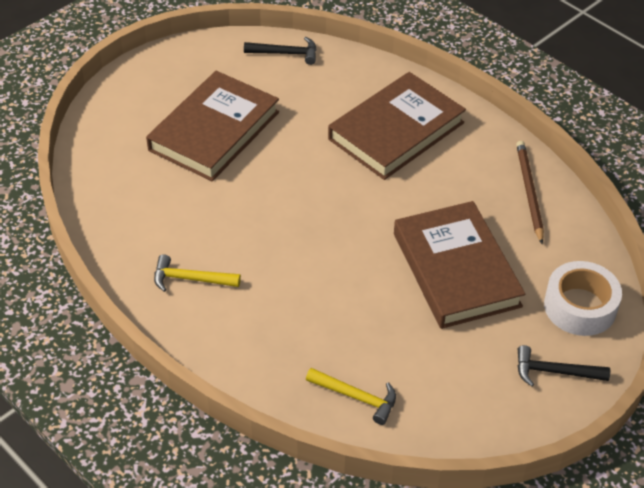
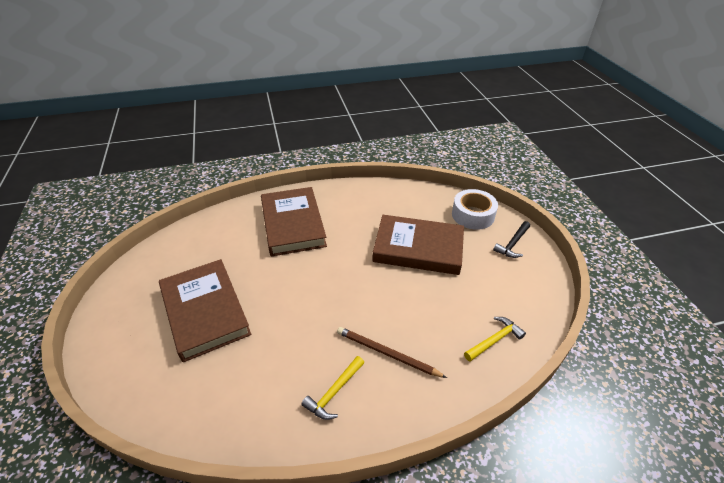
camera: 60 degrees left, 5 degrees down
black hammer [244,37,316,65] -> none
brown pencil [516,141,544,244] -> brown pencil moved to [337,327,447,378]

